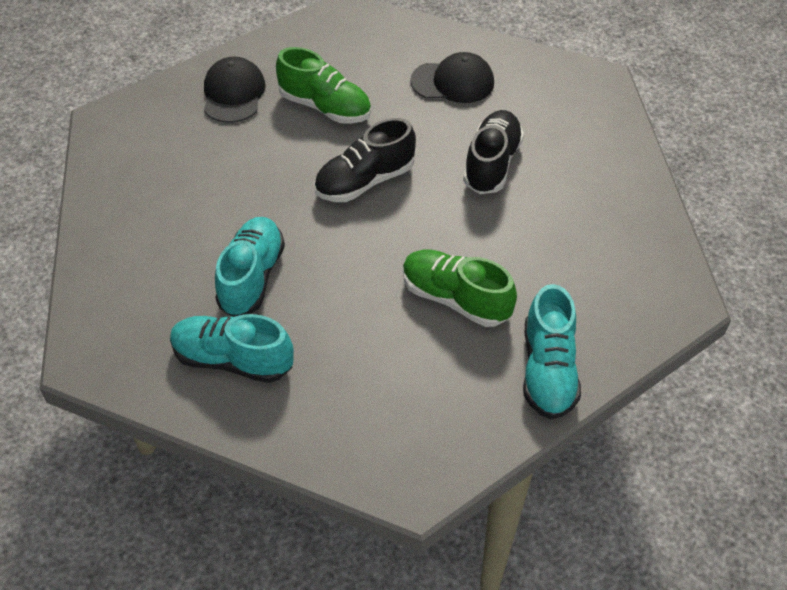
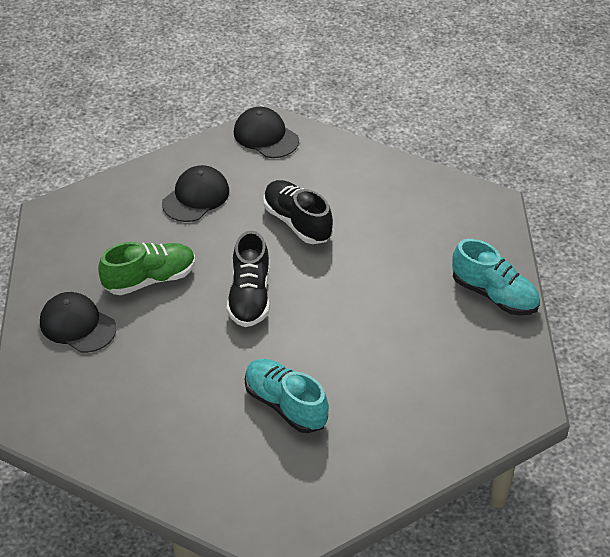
camera: 55 degrees left, 5 degrees down
turquoise shoe [170,314,294,383] -> none
green shoe [403,250,517,327] -> none
none -> black cap [234,107,299,158]

